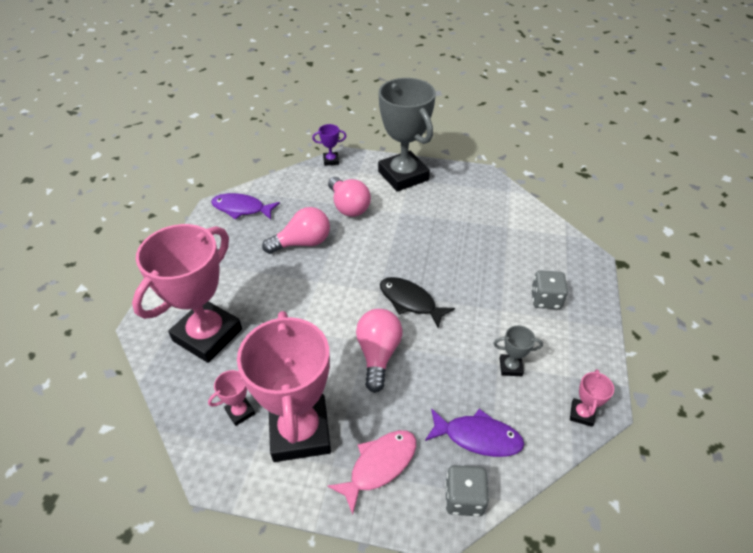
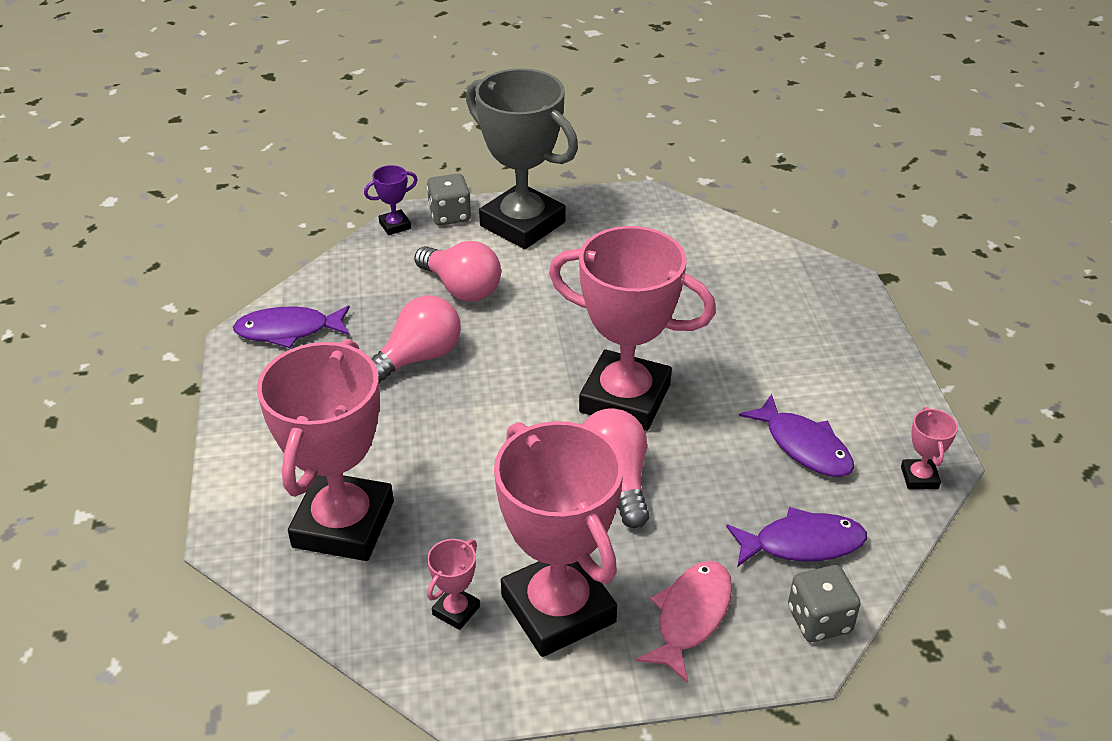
camera: 20 degrees left, 5 degrees down
black fish [380,277,455,328] -> pink trophy [549,226,716,431]
grey trophy [493,325,543,376] -> purple fish [739,394,854,477]
grey dice [531,270,568,309] -> grey dice moved to [427,173,471,225]

